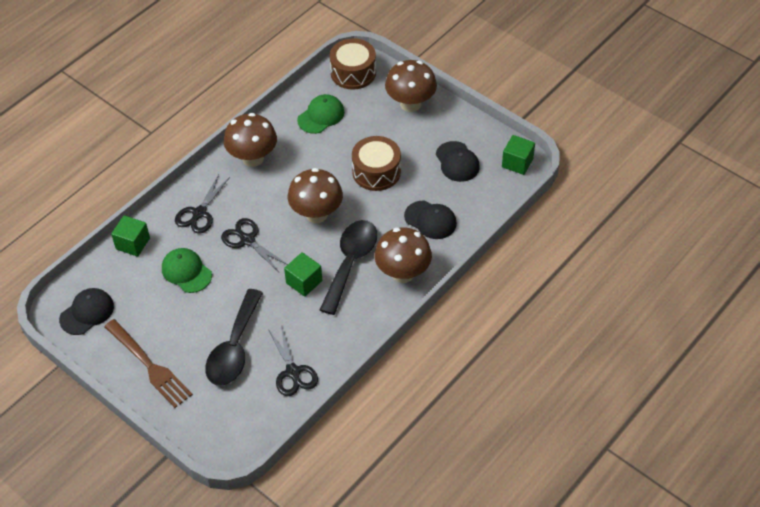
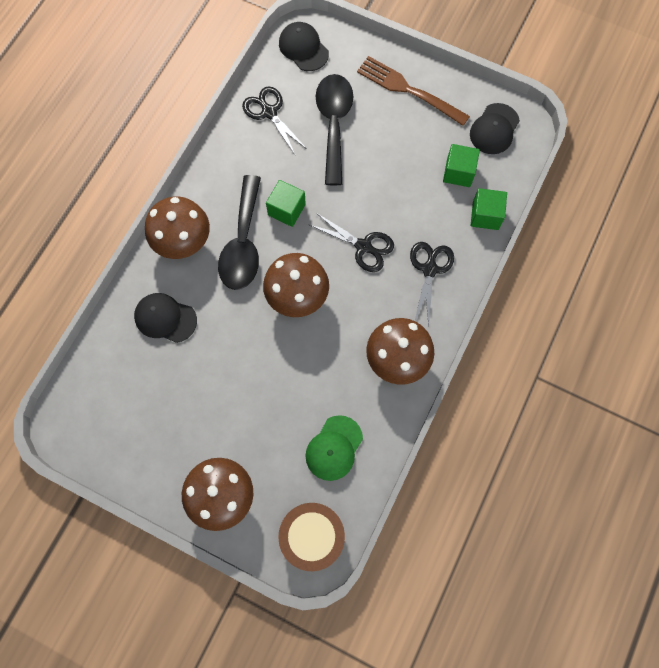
camera: 165 degrees right, 20 degrees up
green cap [162,248,212,293] -> none
brown drum [352,136,401,191] -> none
black cap [436,141,480,182] -> black cap moved to [279,22,329,71]
green cube [502,135,535,175] -> green cube moved to [443,144,480,187]

